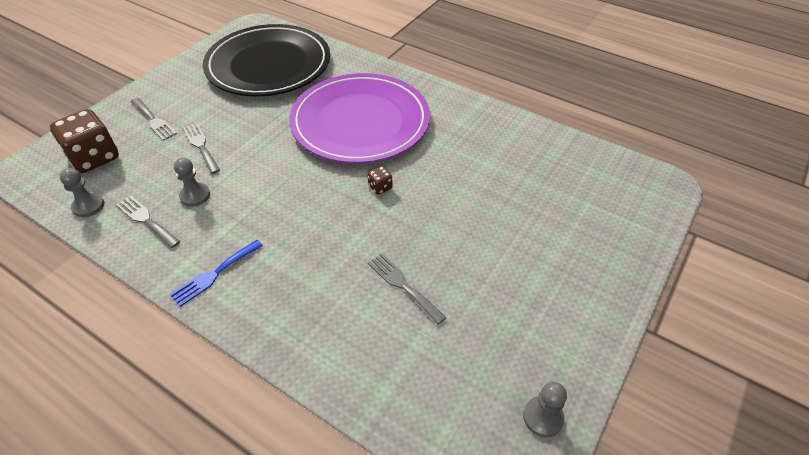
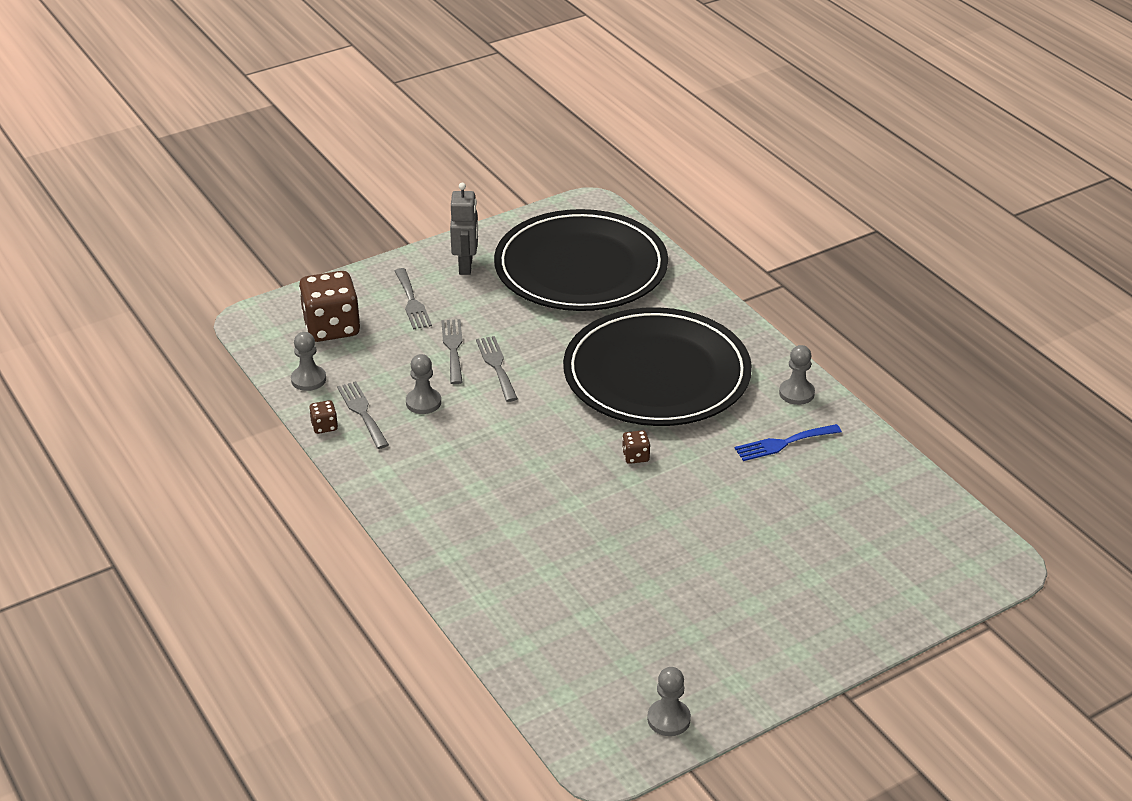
camera: 25 degrees right, 10 degrees down
blue fork [170,240,263,307] -> blue fork moved to [735,424,842,461]
purple plate [289,73,430,163] -> black plate [563,307,752,426]
grey fork [368,253,447,325] -> grey fork moved to [476,336,518,402]
none -> brown dice [309,400,338,434]
none -> grey robot [450,183,478,275]
none -> grey pawn [779,345,815,405]

